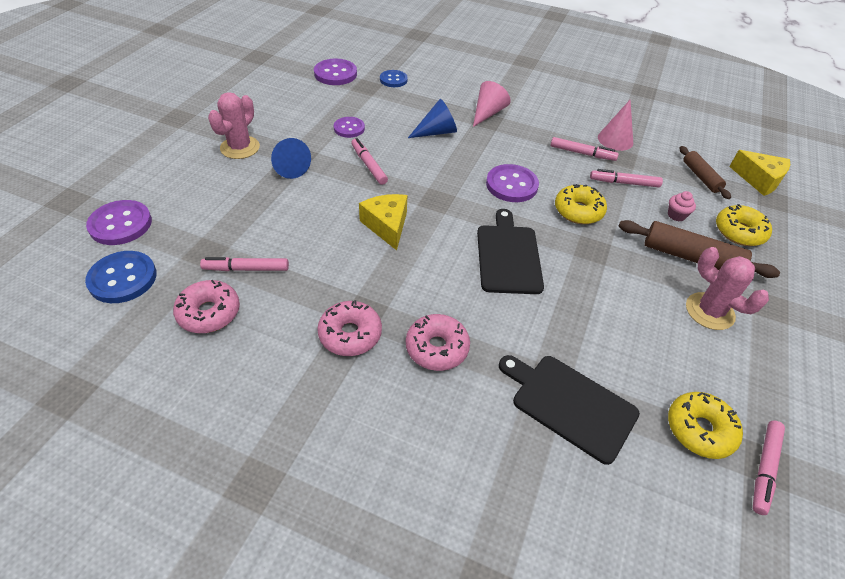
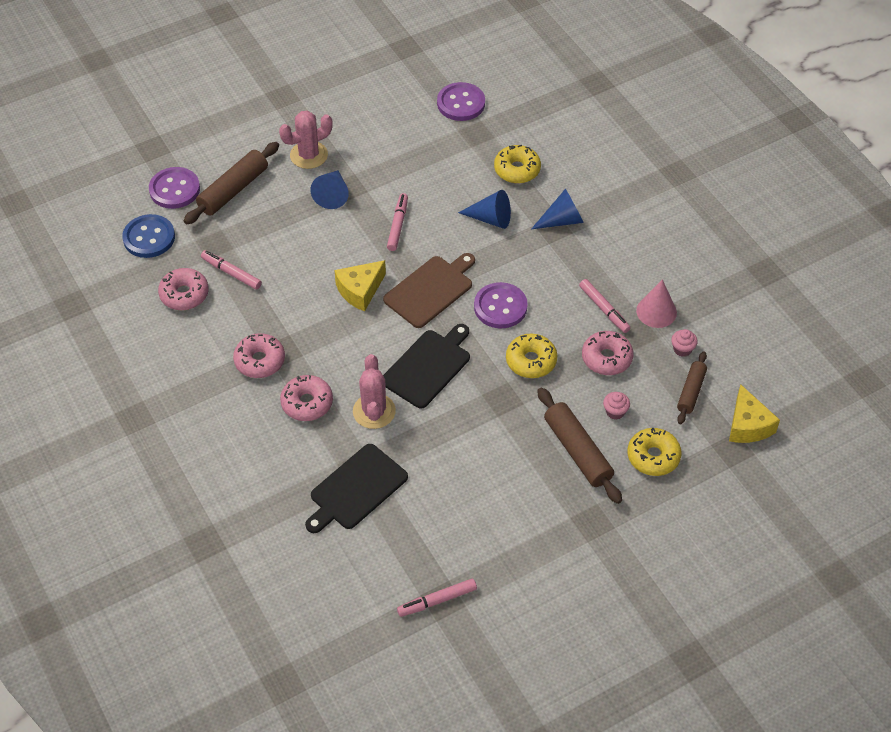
camera: 40 degrees right, 5 degrees up
purple button [334,117,365,138] -> none
yellow cheese [359,194,407,250] -> yellow cheese turned 150 degrees counterclockwise [334,260,386,311]
blue button [380,70,408,87] -> none
pink cone [473,81,511,127] -> blue cone [531,188,584,229]
black cutting board [499,355,640,465] -> black cutting board turned 120 degrees counterclockwise [305,444,408,533]
pink marker [590,169,663,187] -> pink donut [582,331,634,375]
yellow donut [668,392,743,459] -> yellow donut moved to [494,145,541,183]
pink cactus [686,247,769,330] -> pink cactus moved to [353,354,396,429]
none -> brown rolling pin [184,142,279,224]
none -> brown cutting board [383,253,475,328]
none -> pink cupcake [671,329,698,357]

